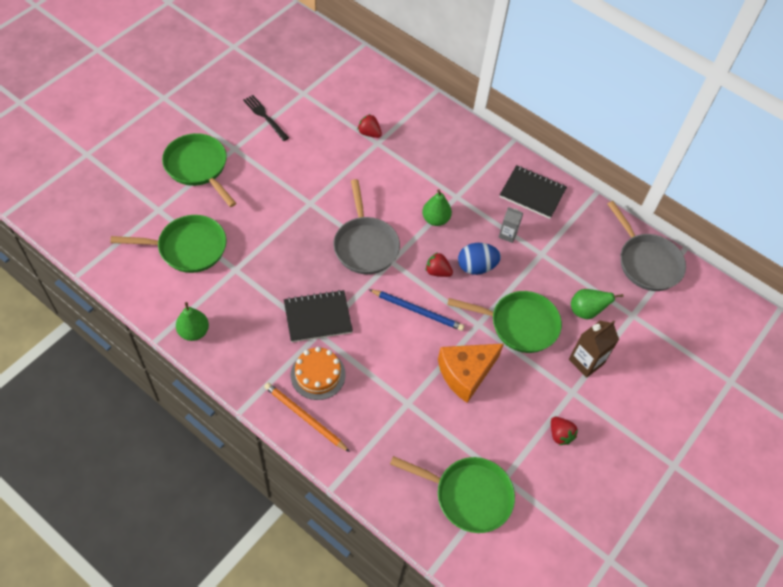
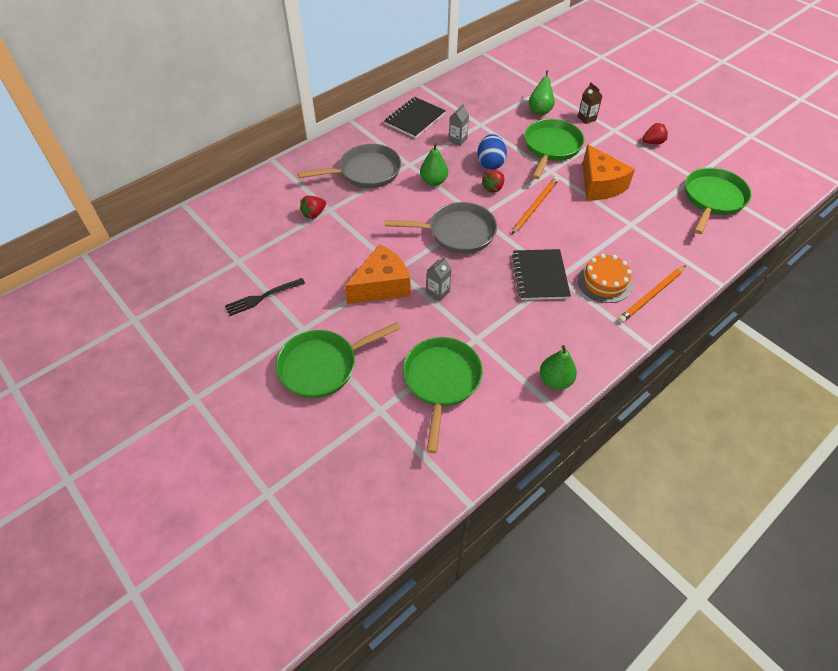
camera: 75 degrees left, 5 degrees down
blue pencil [369,289,464,331] -> orange pencil [512,177,559,234]
brown carton [569,321,619,378] -> brown carton [578,82,602,124], size x0.64
grey pan [607,201,686,291] -> grey pan moved to [298,144,401,188]
none -> orange cheese [345,244,411,304]
none -> grey carton [427,256,451,301]

